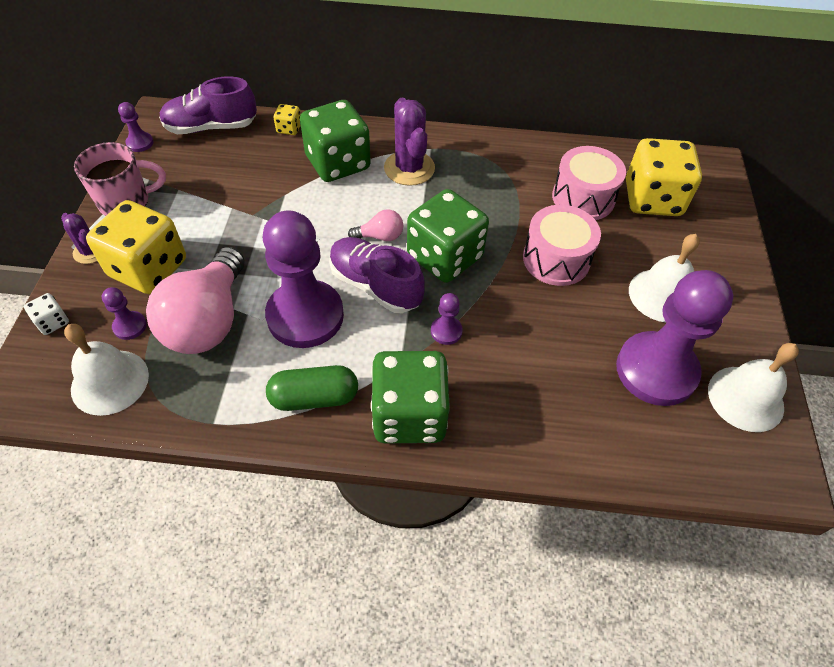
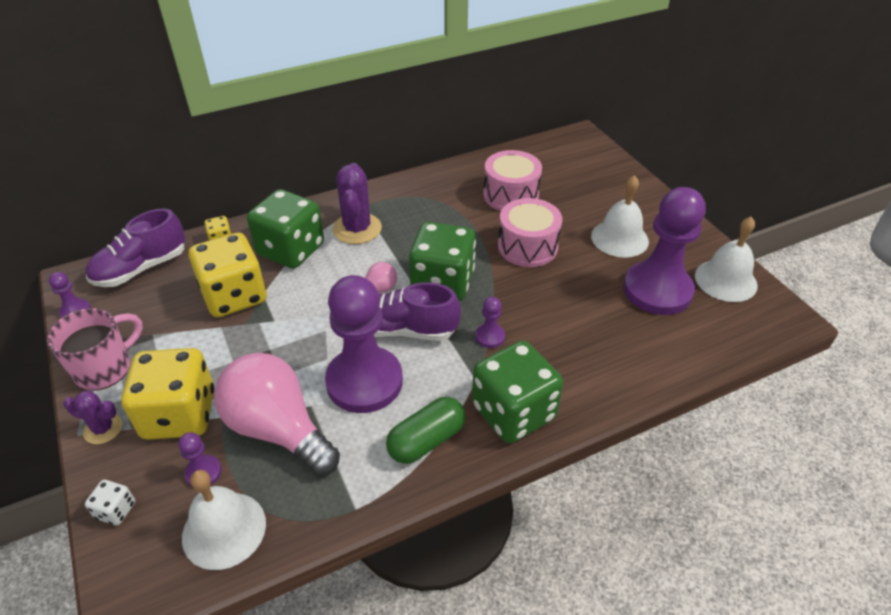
camera: 30 degrees left, 10 degrees down
pink light bulb [146,247,245,354] -> pink light bulb turned 150 degrees clockwise [214,353,340,476]
purple cactus [384,98,435,186] -> purple cactus turned 45 degrees clockwise [332,163,382,244]
yellow dice [626,138,702,216] -> yellow dice moved to [189,233,266,317]

